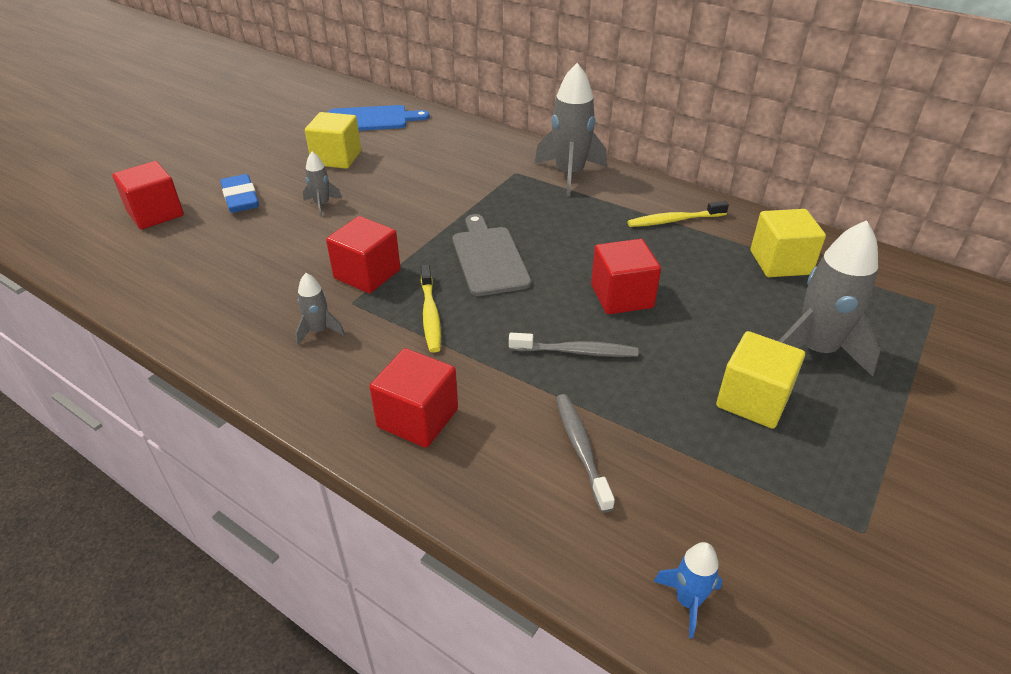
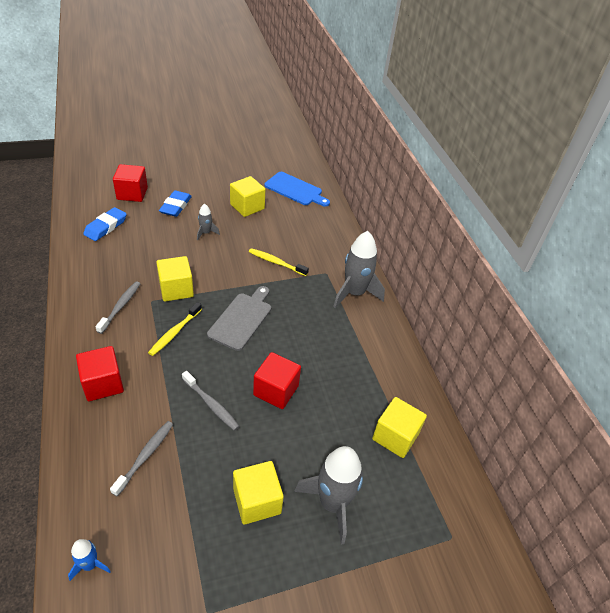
camera: 35 degrees right, 5 degrees up
grey rocket [295,273,345,345] -> grey toothbrush [95,282,140,334]
red cube [326,216,401,293] -> yellow cube [156,256,194,302]
yellow toothbrush [627,201,729,227] -> yellow toothbrush moved to [249,248,309,276]
none -> blue eraser [83,207,127,241]

